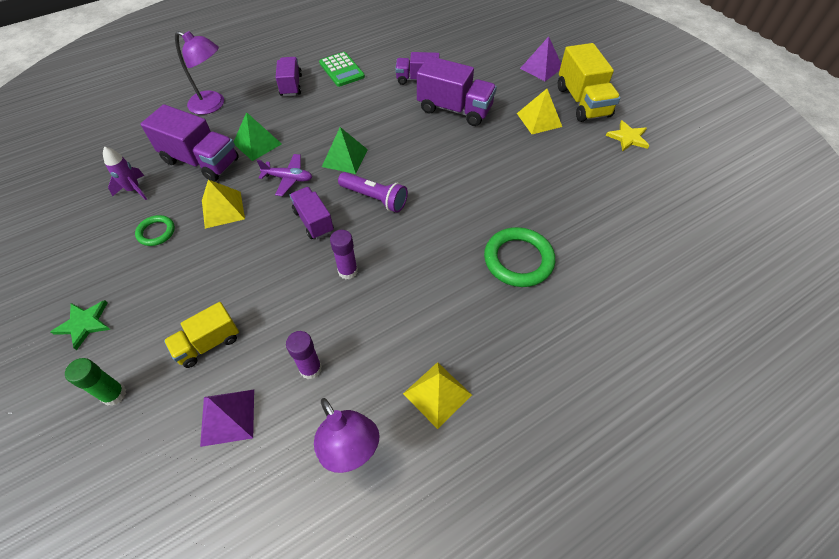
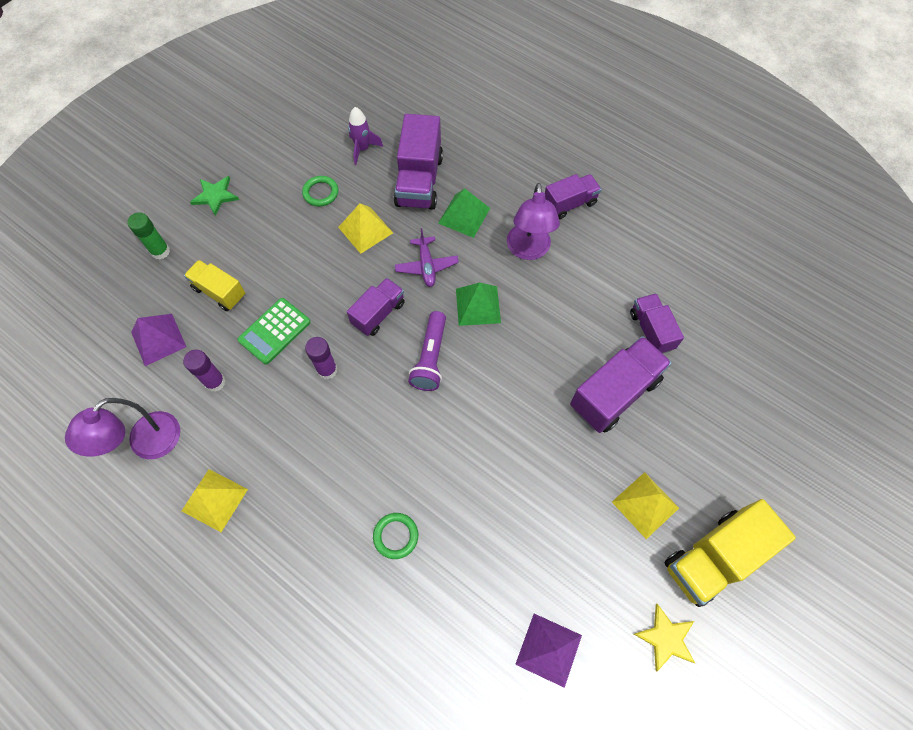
camera: 70 degrees right, 10 degrees up
purple lamp [175,31,224,115] -> purple lamp moved to [507,183,560,260]
green calculator [319,52,365,87] -> green calculator moved to [238,298,310,365]
purple truck [417,56,497,126] -> purple truck turned 135 degrees counterclockwise [570,336,672,433]
green ring [484,227,555,287] -> green ring [373,513,418,559], size x0.55
purple pyramid [520,36,561,81] -> purple pyramid moved to [515,614,582,688]

